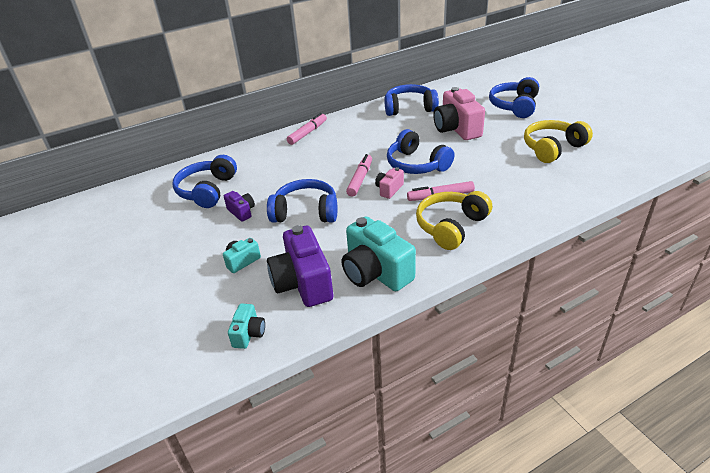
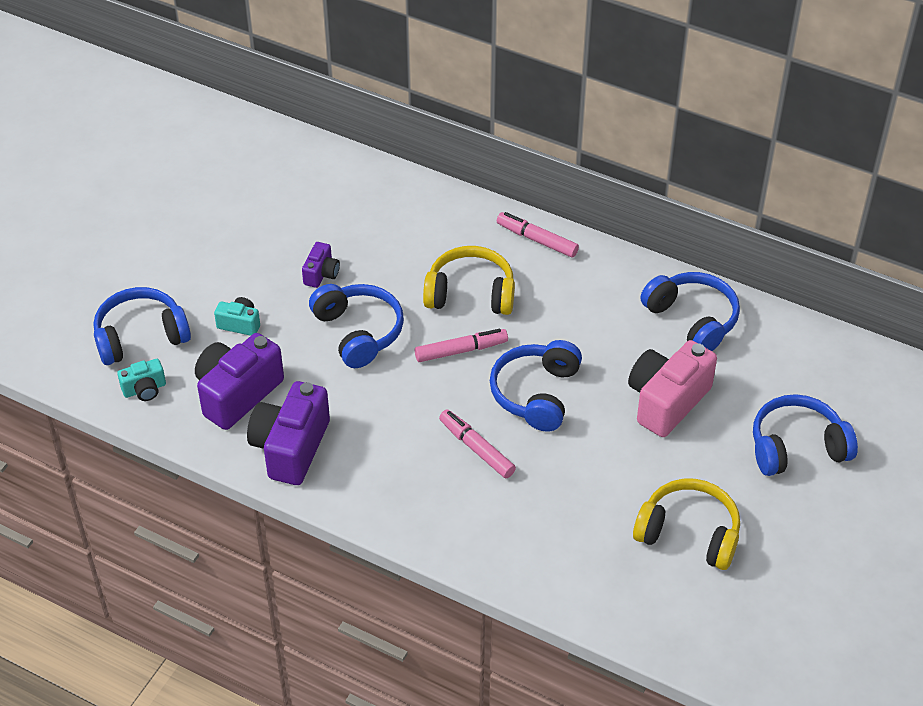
camera: 55 degrees right, 10 degrees up
blue headphones [172,155,237,208] -> blue headphones moved to [93,287,191,365]
pink marker [287,113,327,145] -> pink marker turned 150 degrees counterclockwise [497,212,579,258]
turquoise camera [341,216,416,291] -> purple camera [247,381,330,485]
pink camera [375,167,404,199] -> none
yellow headphones [416,191,492,250] -> yellow headphones moved to [423,246,515,315]

